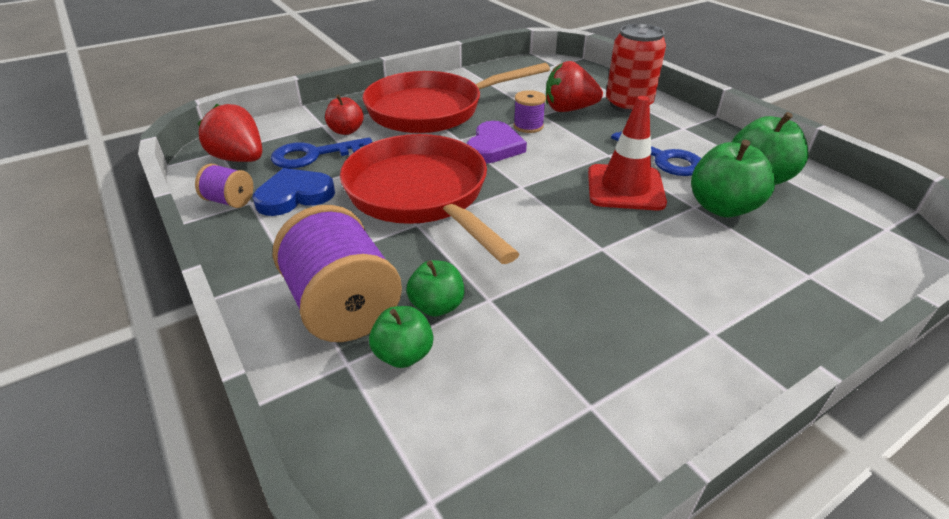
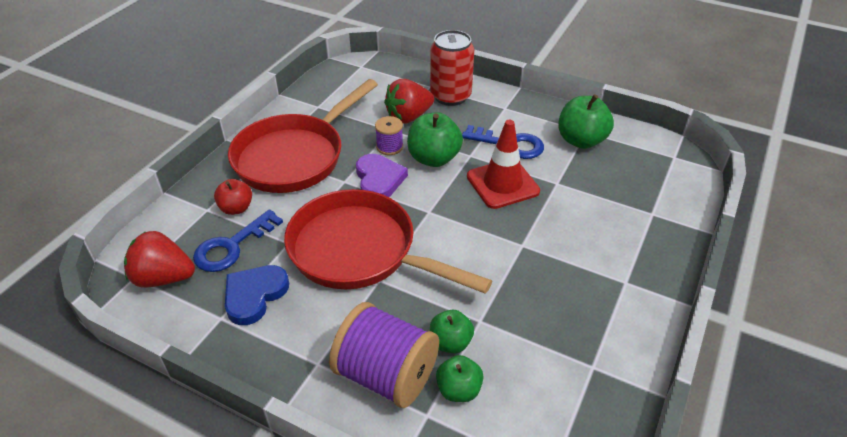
camera: 30 degrees left, 5 degrees up
purple spool [195,164,253,208] -> none
green apple [691,140,775,217] -> green apple moved to [407,112,463,167]

